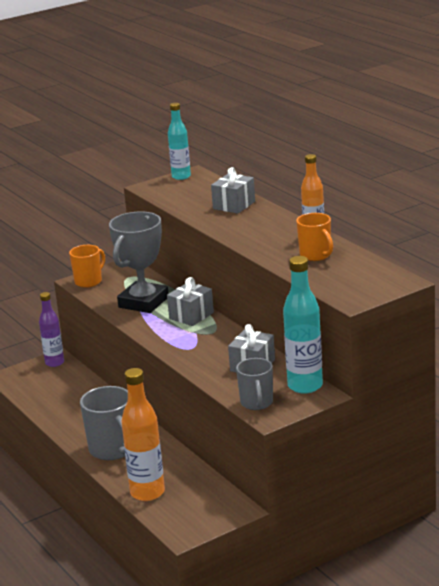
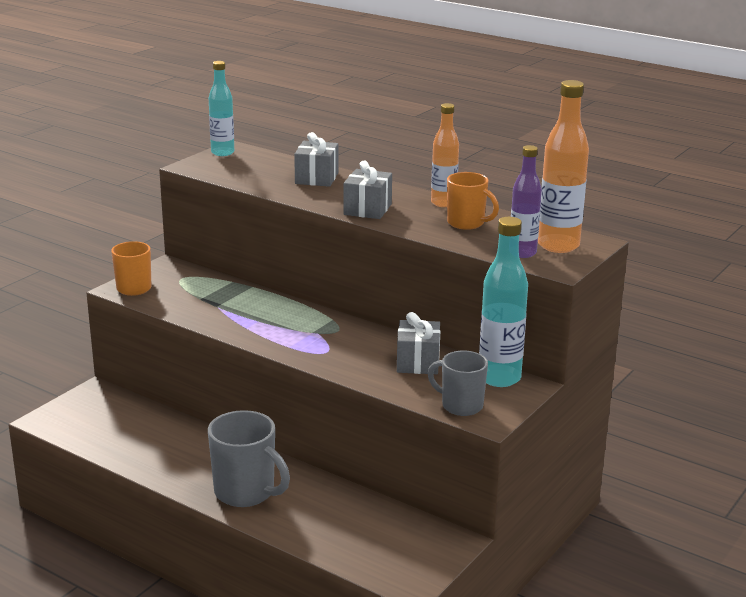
camera: 25 degrees left, 0 degrees up
purple bottle [39,292,64,367] -> purple bottle moved to [511,145,542,258]
grey trophy [109,212,169,313] -> none
orange bottle [121,368,165,501] -> orange bottle moved to [538,80,589,253]
grey gift [167,277,214,326] -> grey gift moved to [343,161,392,219]
grey mug [236,358,273,410] -> grey mug turned 150 degrees clockwise [428,351,488,416]

